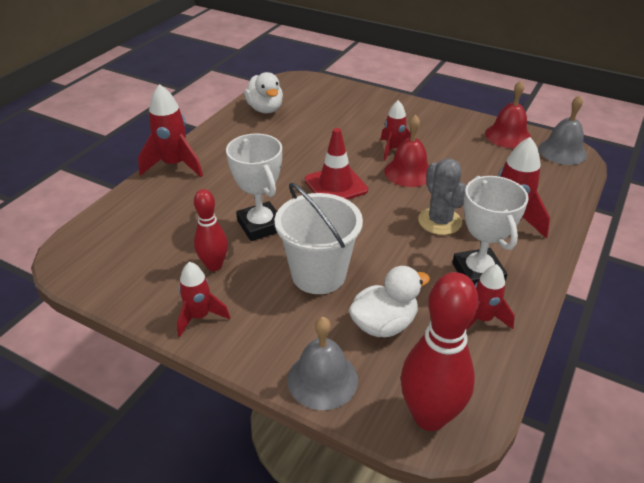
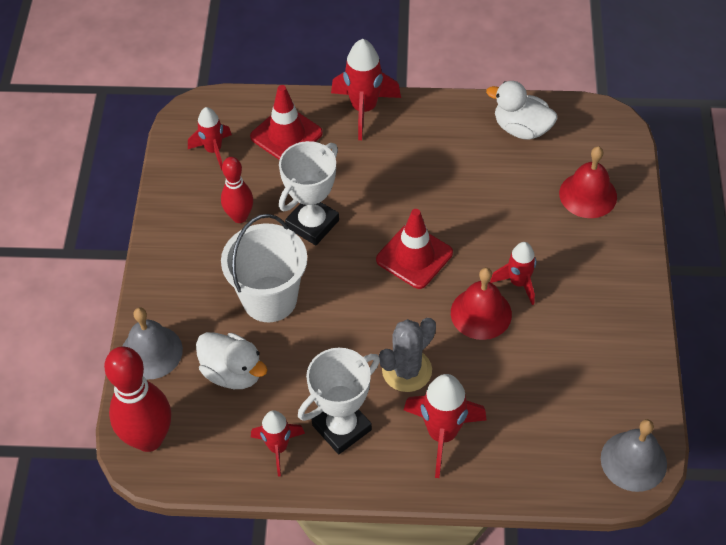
camera: 65 degrees right, 15 degrees up
red rocket [177,262,230,337] -> red rocket moved to [188,107,232,170]
white duck [244,72,283,113] -> white duck turned 75 degrees clockwise [486,81,558,139]
red bell [485,81,531,148] -> red bell moved to [559,146,617,218]
none -> red traffic cone [250,85,323,160]

